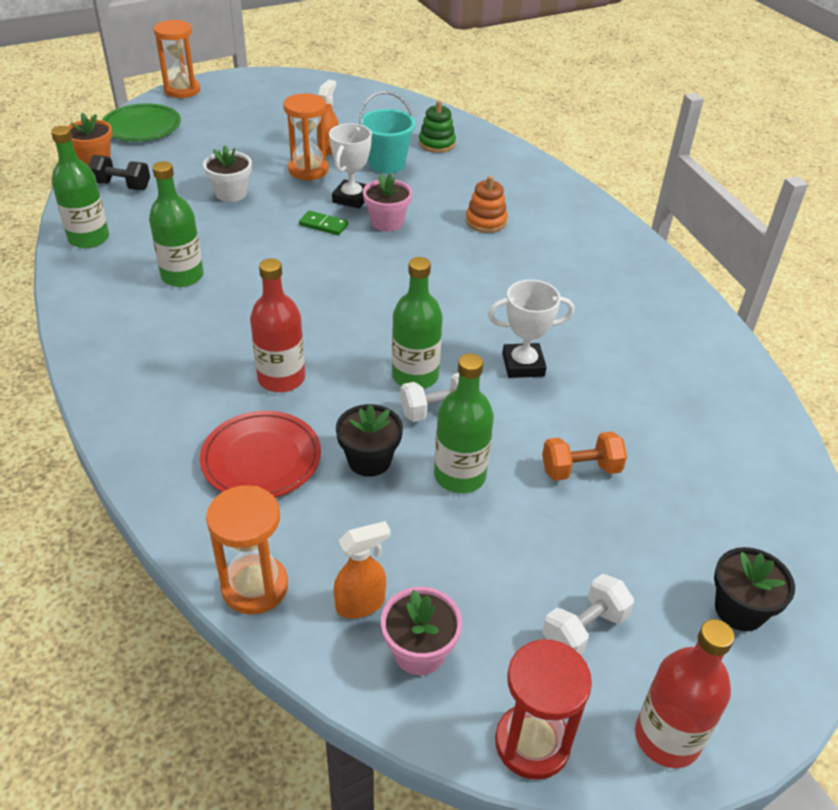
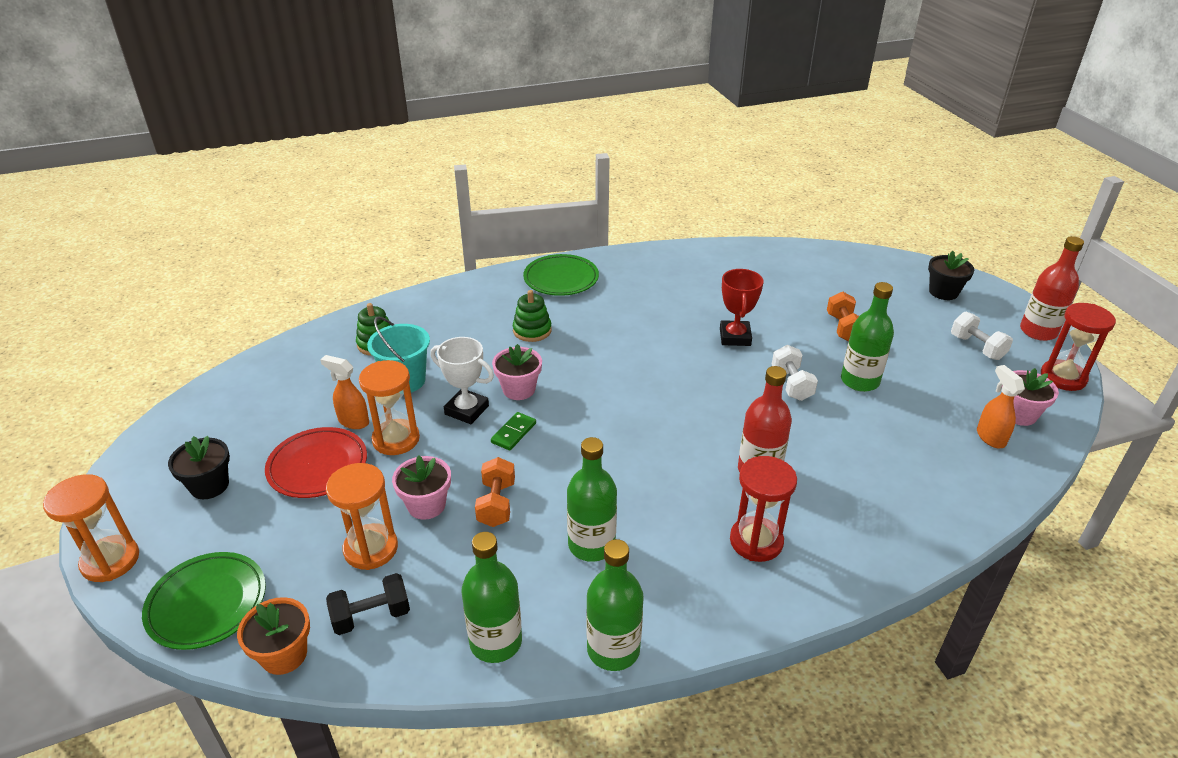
camera: 80 degrees left, 5 degrees down
black dumbbell [88,155,150,190] -> black dumbbell turned 45 degrees clockwise [326,573,410,635]
red plate [200,411,321,497] -> red plate moved to [265,427,367,498]
white flower pot [203,146,252,202] -> pink flower pot [392,456,451,520]
orange hourglass [206,485,288,614] -> orange hourglass moved to [326,463,398,570]
black flower pot [336,404,403,477] -> black flower pot moved to [168,436,230,499]
green bottle [392,257,442,389] -> green bottle moved to [586,539,644,671]
orange stacking toy [466,176,508,233] -> green stacking toy [513,290,552,342]
white trophy [488,280,574,378] -> red trophy [720,269,764,346]
none -> orange dumbbell [475,457,515,527]
none -> green plate [523,254,599,296]
none -> red hourglass [730,456,797,562]

